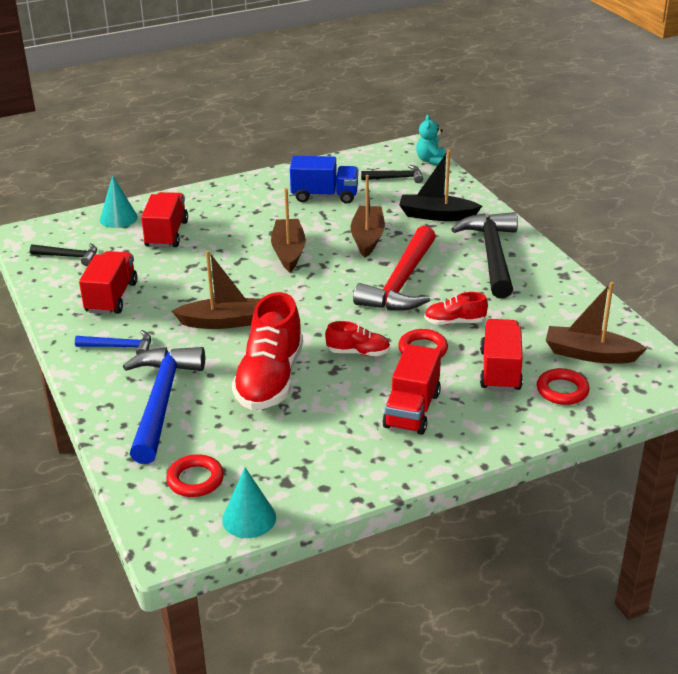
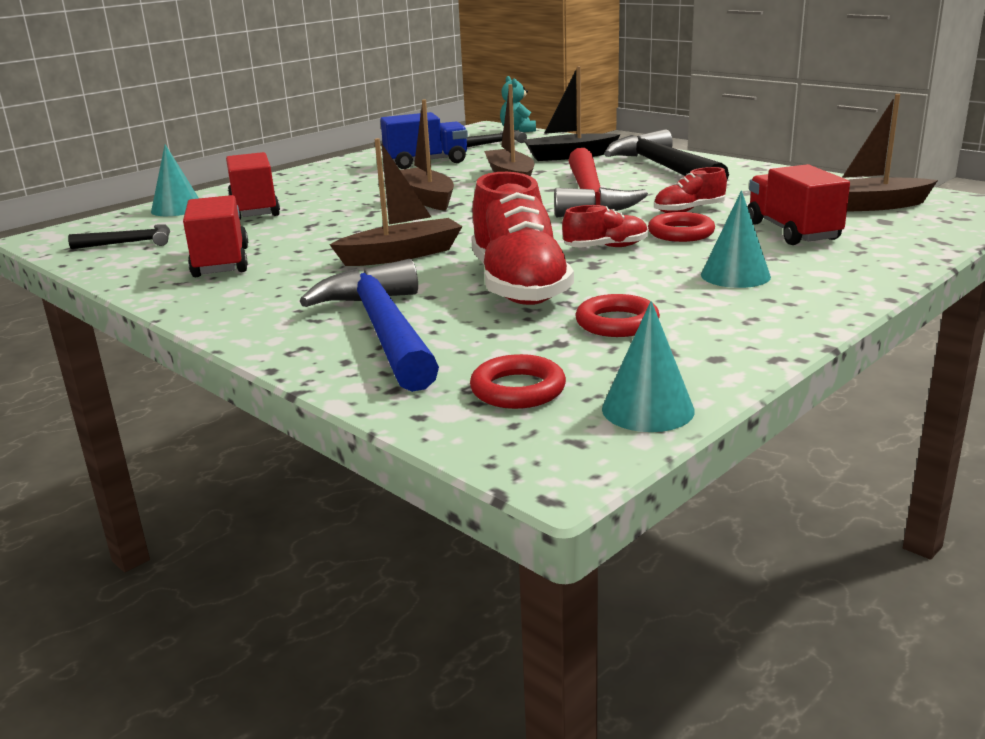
camera: 20 degrees left, 10 degrees down
blue hammer [75,330,151,355] -> none
red truck [383,344,441,435] -> turquoise cone [701,191,771,288]
red ring [537,368,590,405] -> red ring moved to [575,294,660,337]

